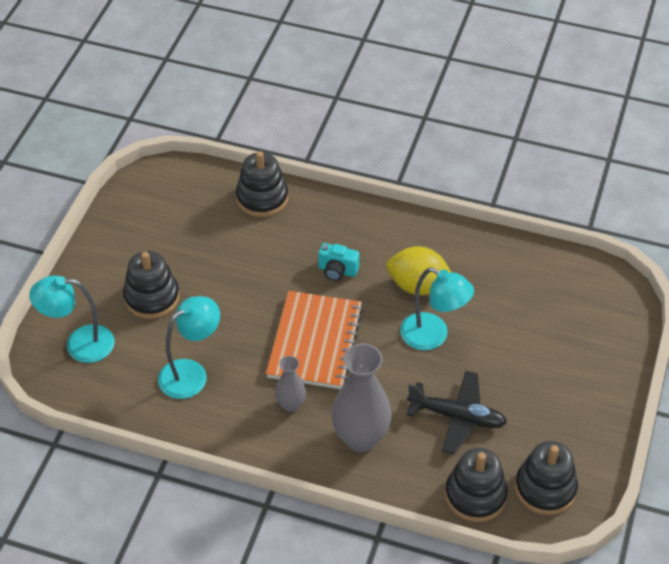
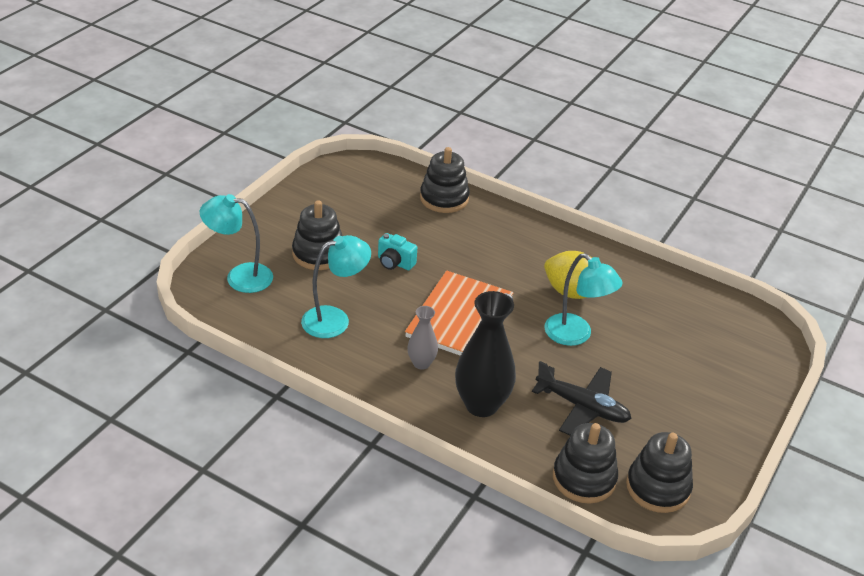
camera: 10 degrees right, 10 degrees down
turquoise camera [318,243,359,281] -> turquoise camera moved to [378,233,417,270]
grey vase [331,343,392,452] -> black vase [455,291,516,417]

